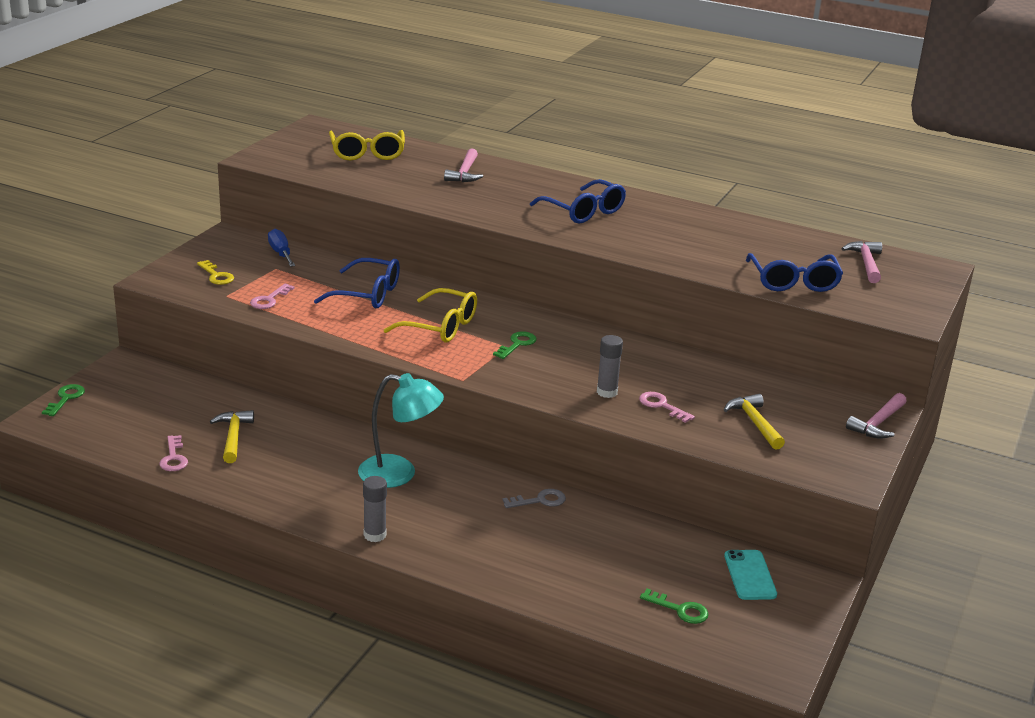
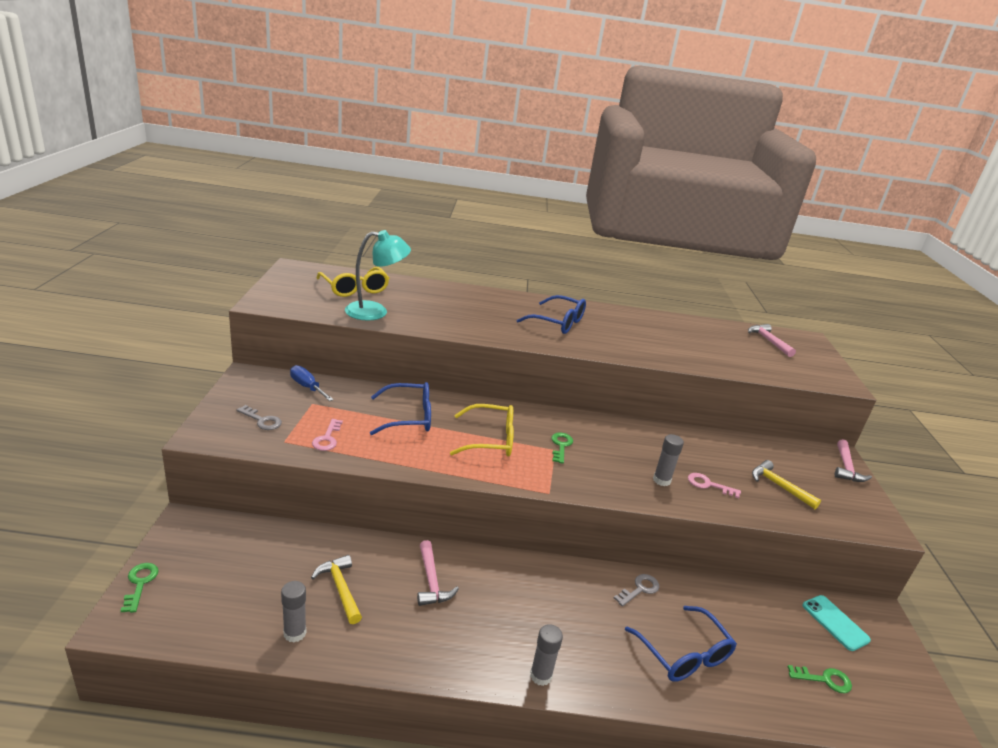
camera: 25 degrees left, 0 degrees up
pink key [159,435,188,471] -> grey glue stick [281,581,306,643]
yellow key [197,260,234,285] -> grey key [236,405,282,430]
turquoise lamp [358,373,444,488] -> turquoise lamp moved to [345,230,411,320]
pink hammer [444,148,483,182] -> pink hammer moved to [417,540,459,606]
blue glasses [746,253,843,292] -> blue glasses moved to [625,606,737,682]

